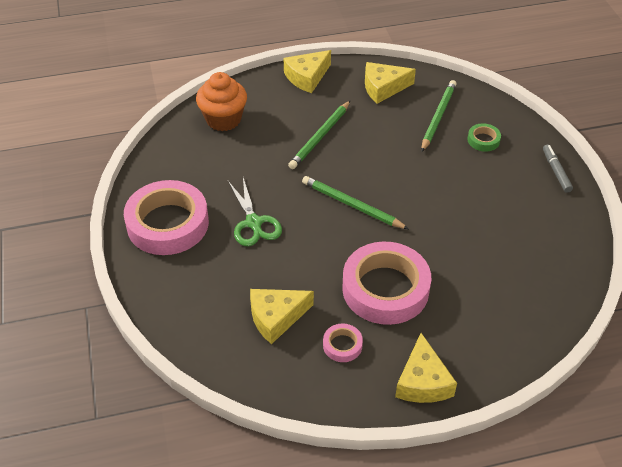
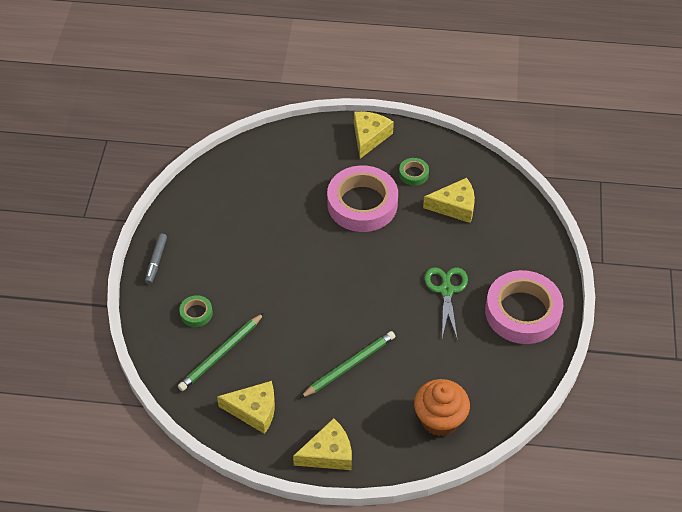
camera: 160 degrees left, 5 degrees up
green pencil [302,176,409,229] -> none
pink tape [323,324,363,362] -> green tape [399,158,429,186]

